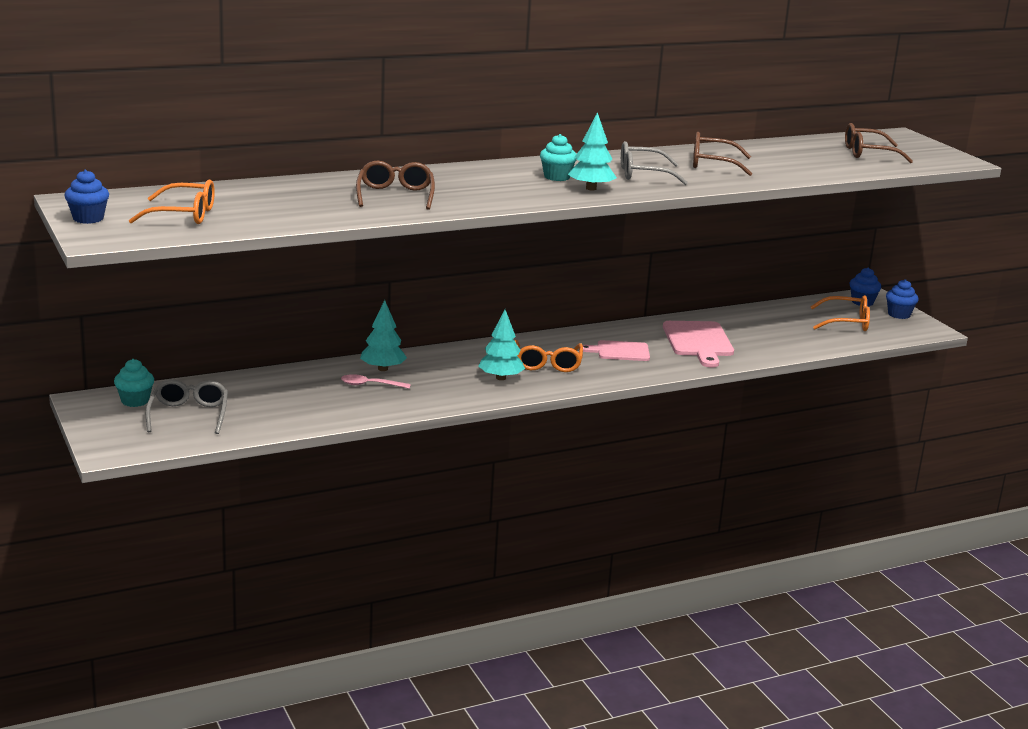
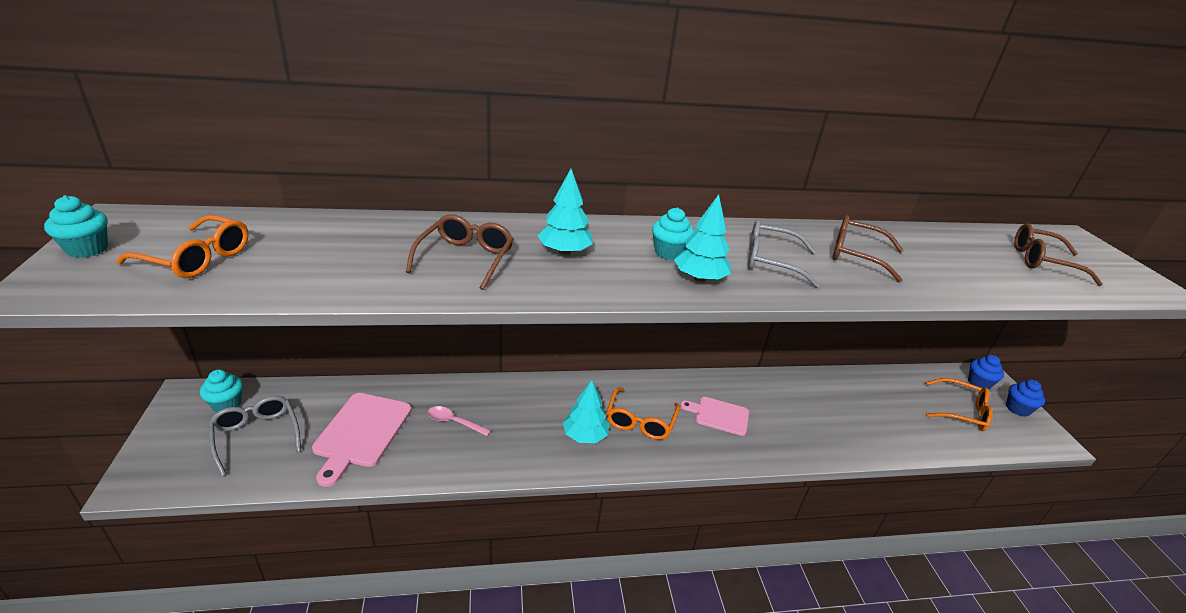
camera: 15 degrees right, 10 degrees up
blue cupcake [65,170,109,224] -> turquoise cupcake [44,195,108,258]
grey glasses [146,379,228,434] -> grey glasses turned 45 degrees counterclockwise [209,396,301,476]
turquoise tree [360,300,407,371] -> turquoise tree moved to [538,169,593,255]
pink cutting board [663,321,734,368] -> pink cutting board moved to [312,393,412,487]

